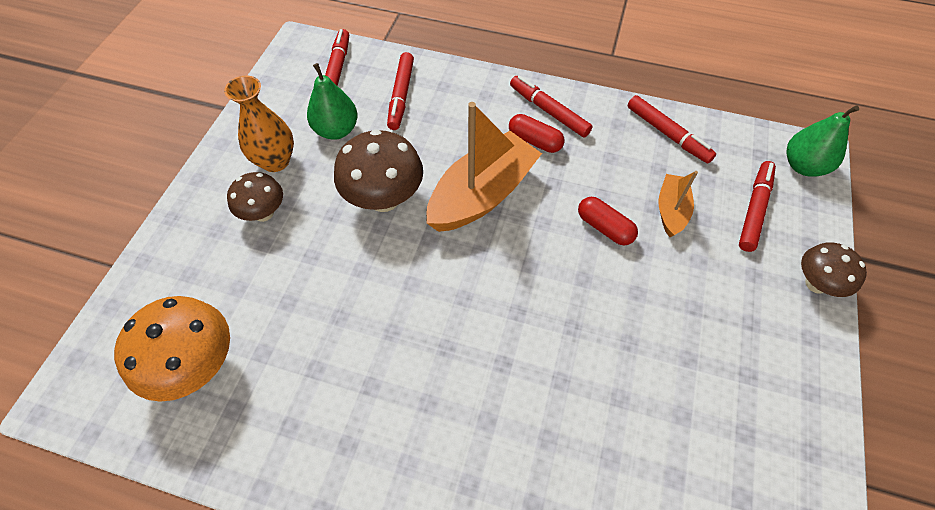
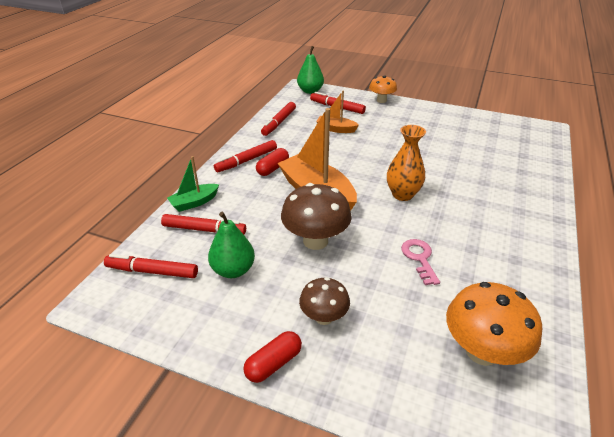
camera: 85 degrees left, 20 degrees down
orange vase [224,75,294,172] -> orange vase moved to [387,125,426,201]
red capsule [578,197,638,245] -> red capsule moved to [243,331,302,383]
red marker [628,95,716,163] -> red marker turned 150 degrees clockwise [261,102,296,136]
brown mushroom [801,242,867,297] -> orange mushroom [369,75,397,103]
none -> green boat [167,156,219,212]
none -> pink key [401,239,440,285]

